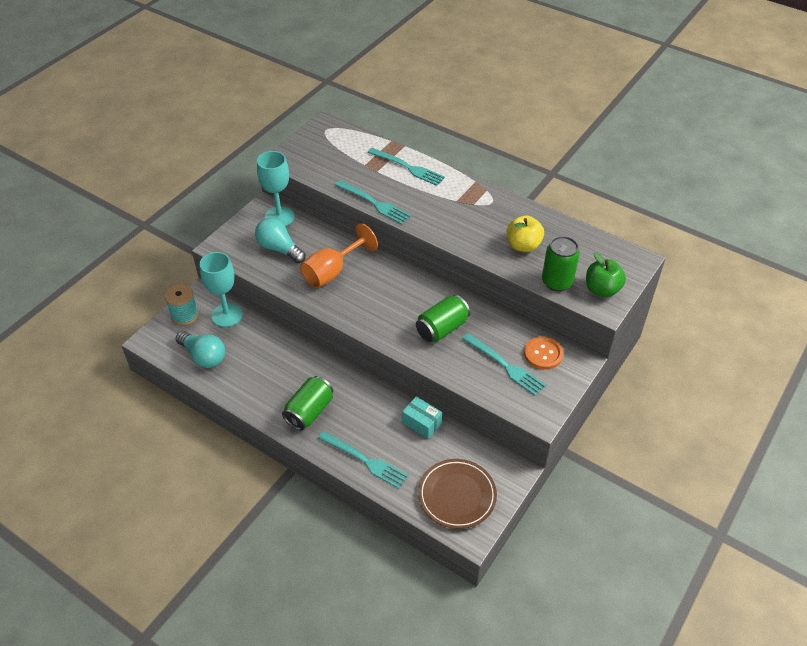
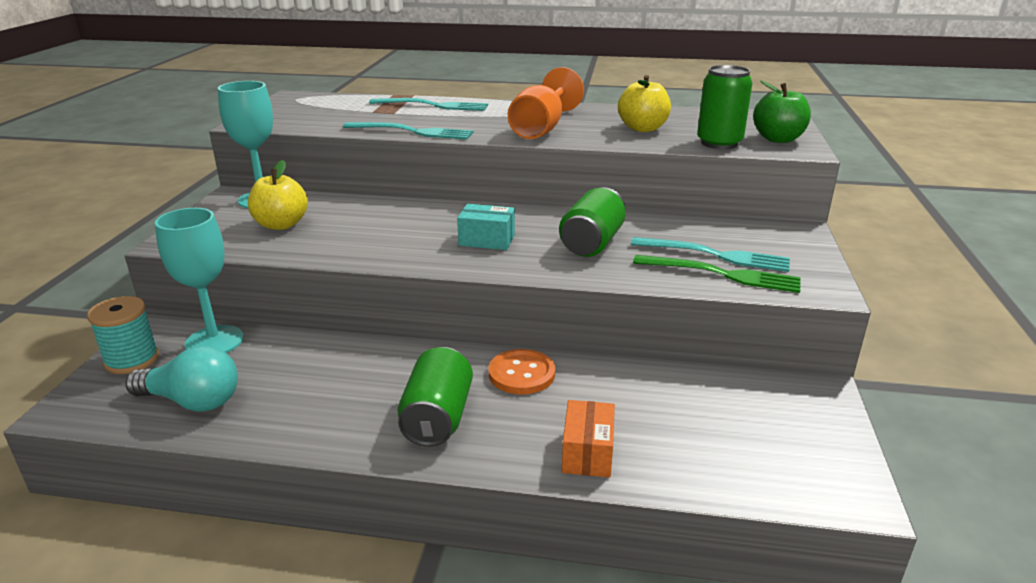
camera: 25 degrees left, 20 degrees down
turquoise light bulb [255,218,306,263] -> yellow apple [248,160,308,230]
orange goblet [300,223,378,288] -> orange goblet moved to [508,67,584,139]
turquoise fork [318,431,408,489] -> orange box [562,400,615,478]
turquoise box [402,396,442,439] -> turquoise box moved to [457,204,515,250]
brown plate [418,459,497,529] -> none
orange button [524,337,563,370] -> orange button moved to [489,349,555,394]
none -> green fork [633,255,801,293]

